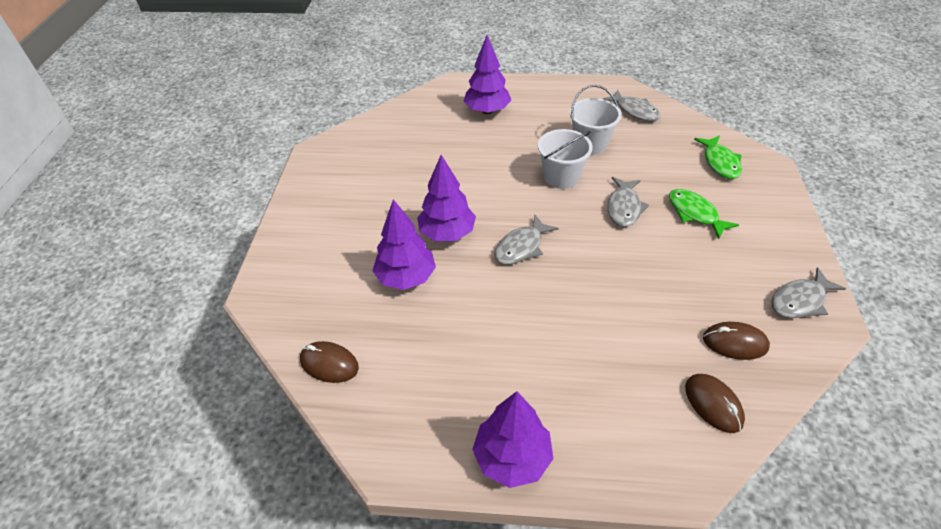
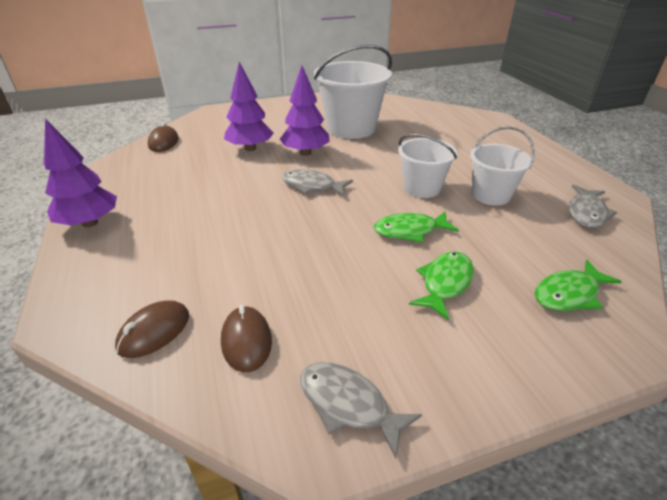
camera: 65 degrees right, 10 degrees down
purple tree [463,35,511,114] -> none
grey fish [607,177,649,227] -> green fish [374,211,459,243]
none -> white bucket [314,45,392,139]

